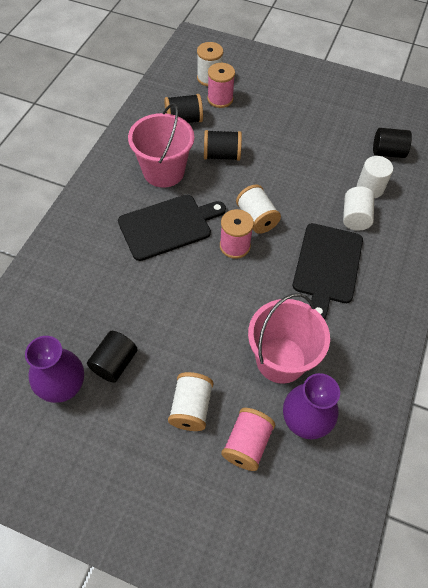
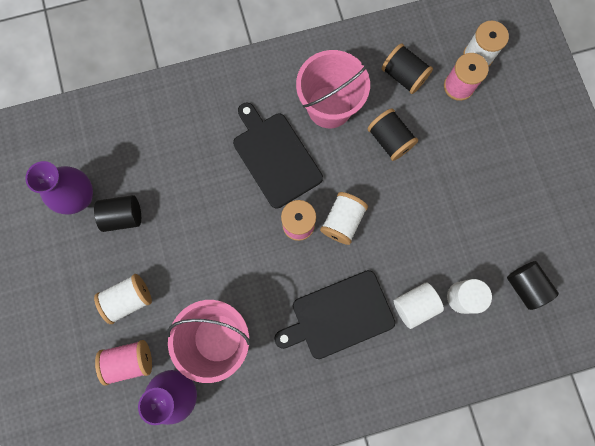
camera: 55 degrees right, 20 degrees up
black cutting board [118,195,226,261] -> black cutting board turned 150 degrees counterclockwise [233,103,323,209]

